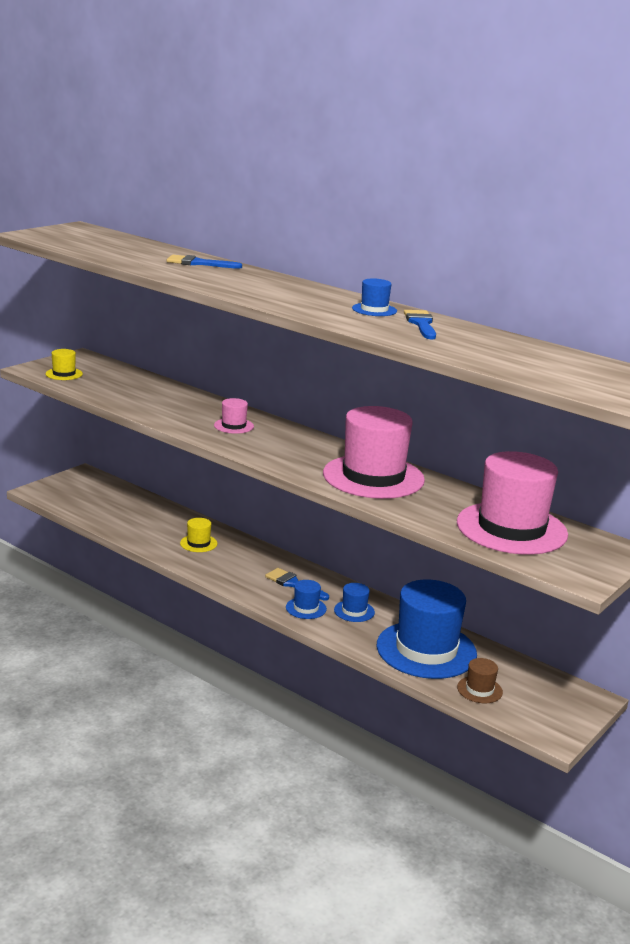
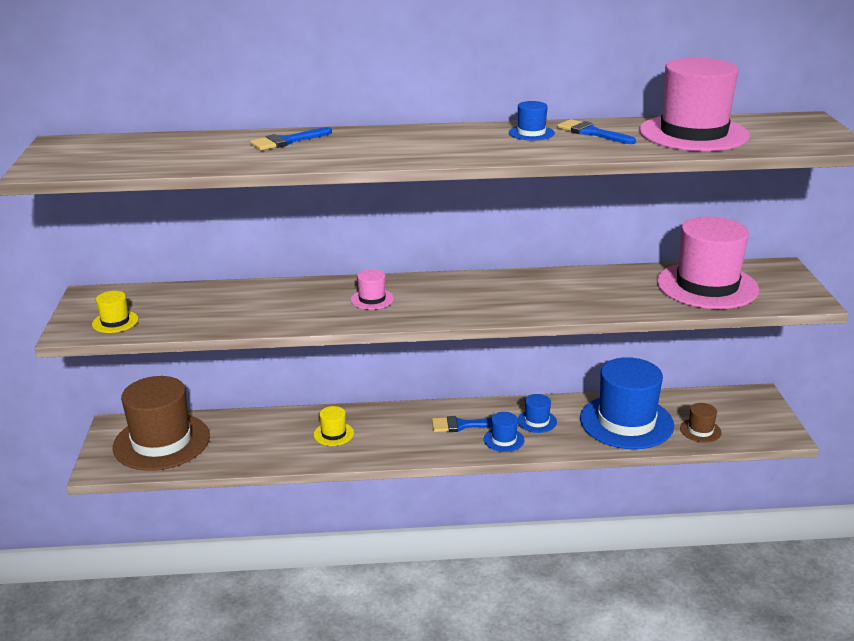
camera: 40 degrees left, 5 degrees up
pink hat [323,406,425,499] -> pink hat moved to [639,58,750,151]
none -> brown hat [113,376,210,471]

